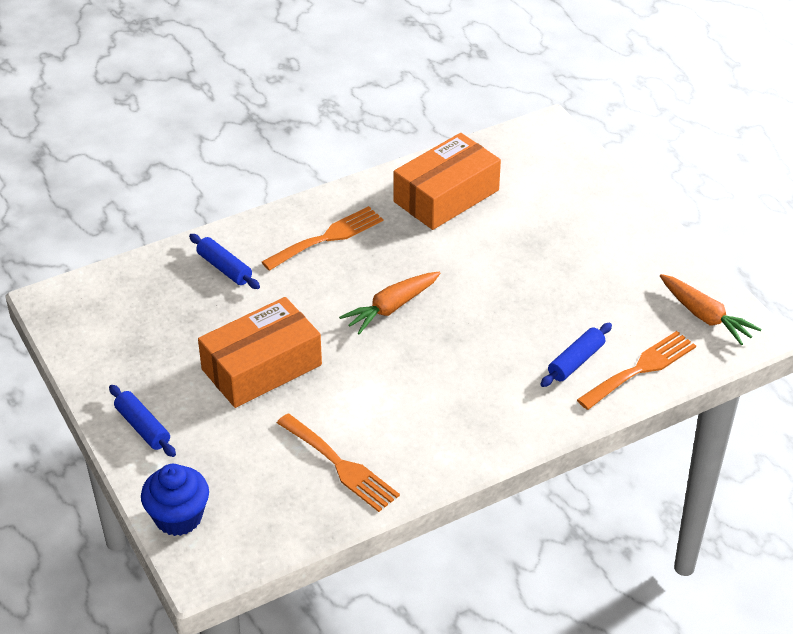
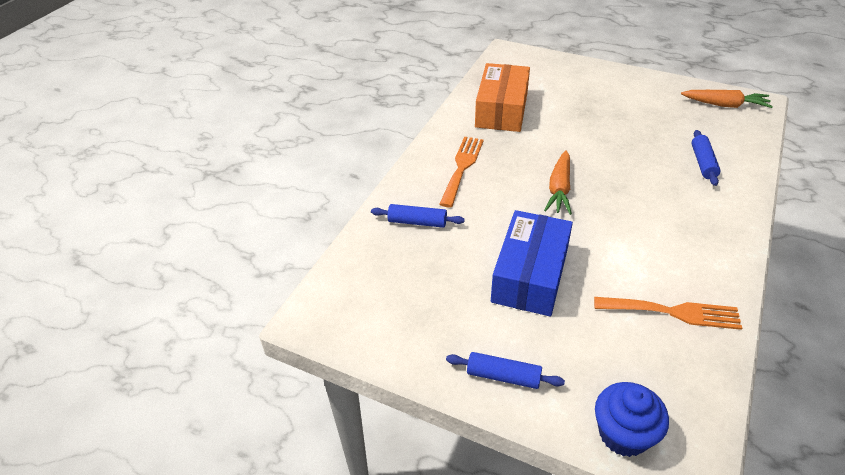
camera: 35 degrees left, 0 degrees up
orange box [198,297,322,408] -> blue box [491,210,573,317]
orange fork [577,331,696,410] -> none

